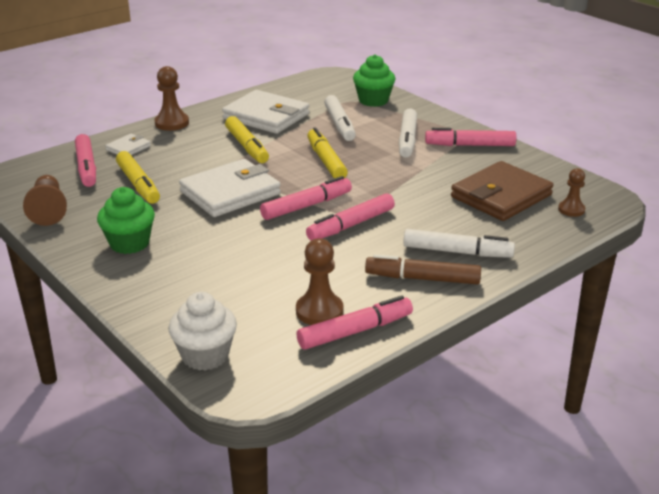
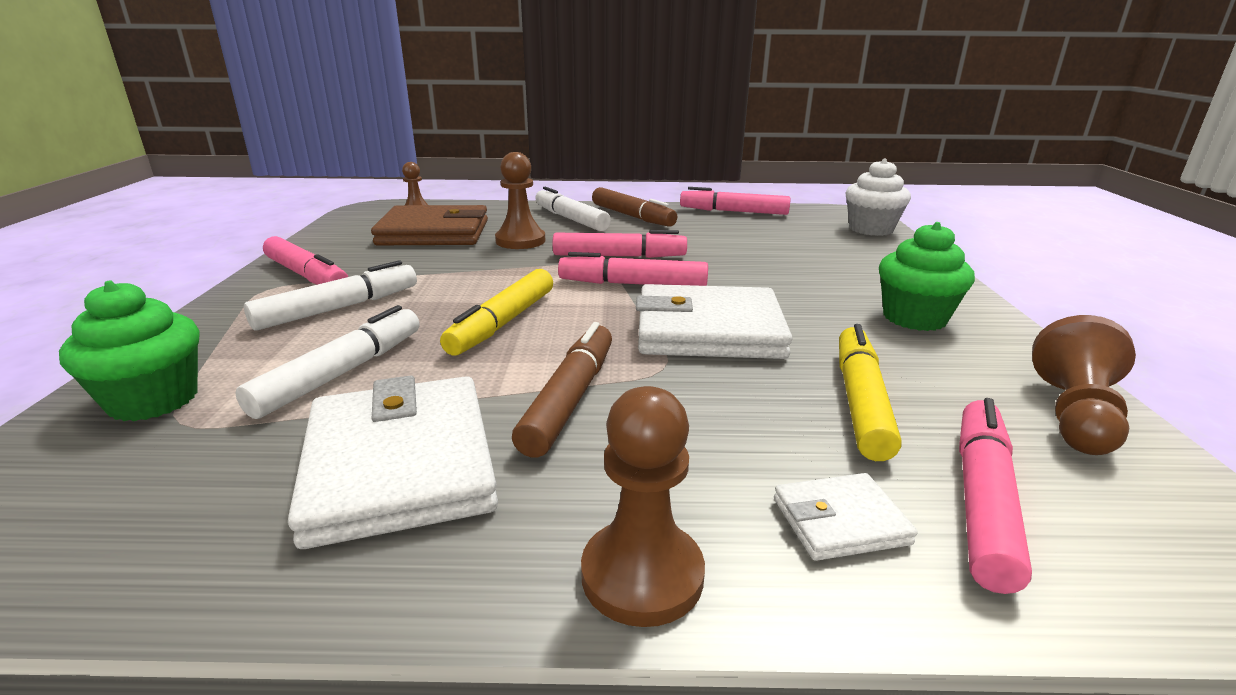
camera: 140 degrees left, 5 degrees down
yellow marker [225,116,269,163] -> brown marker [512,322,612,457]
brown pawn [296,238,344,325] -> brown pawn moved to [495,152,545,249]

